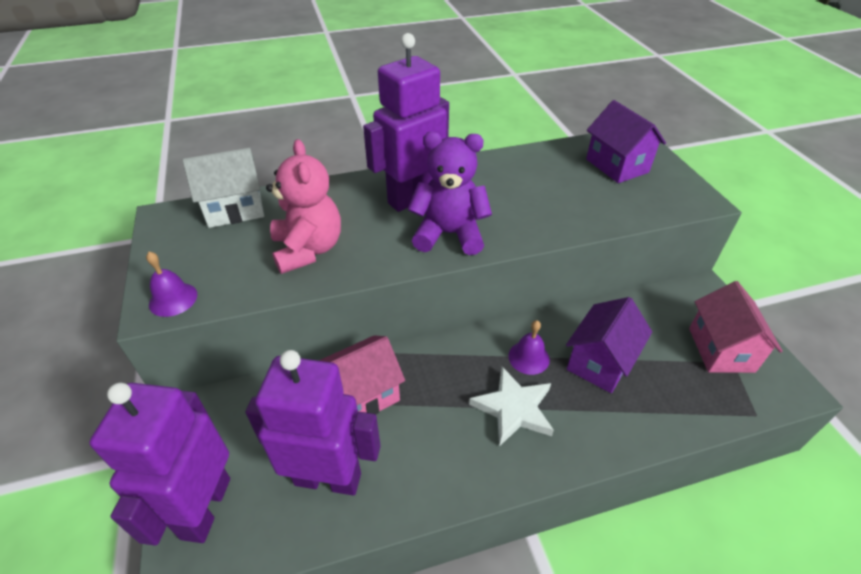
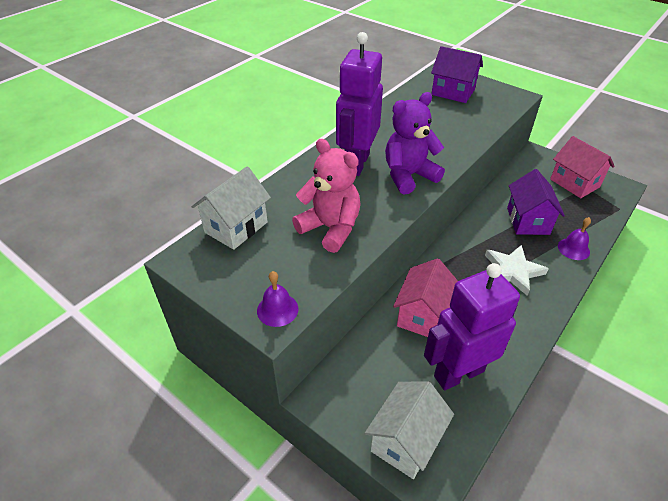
camera: 35 degrees left, 0 degrees up
purple robot [89,383,230,546] -> white house [365,381,454,479]
purple bell [508,320,550,375] -> purple bell moved to [558,217,591,260]

